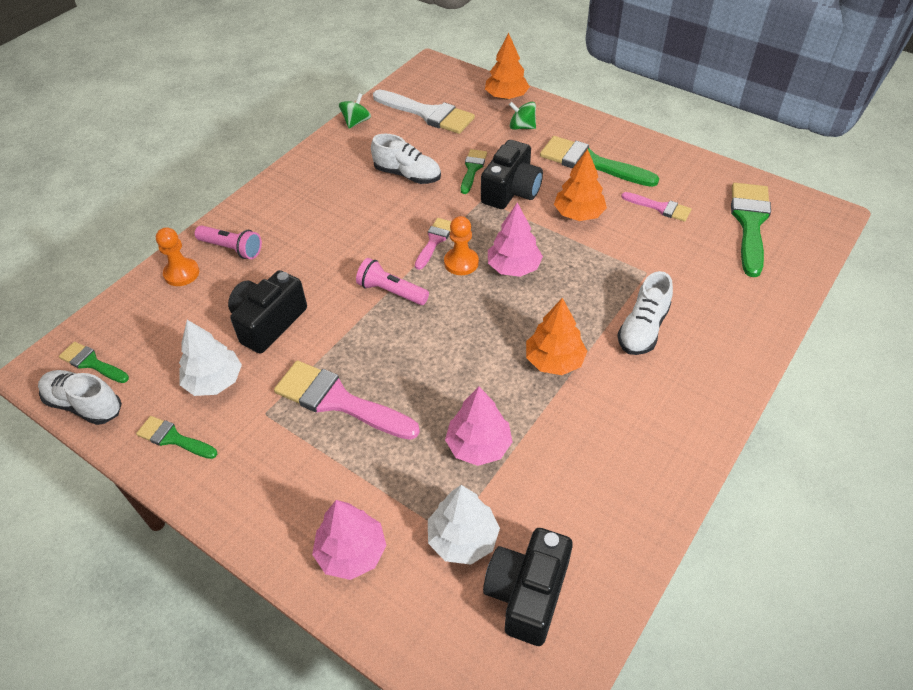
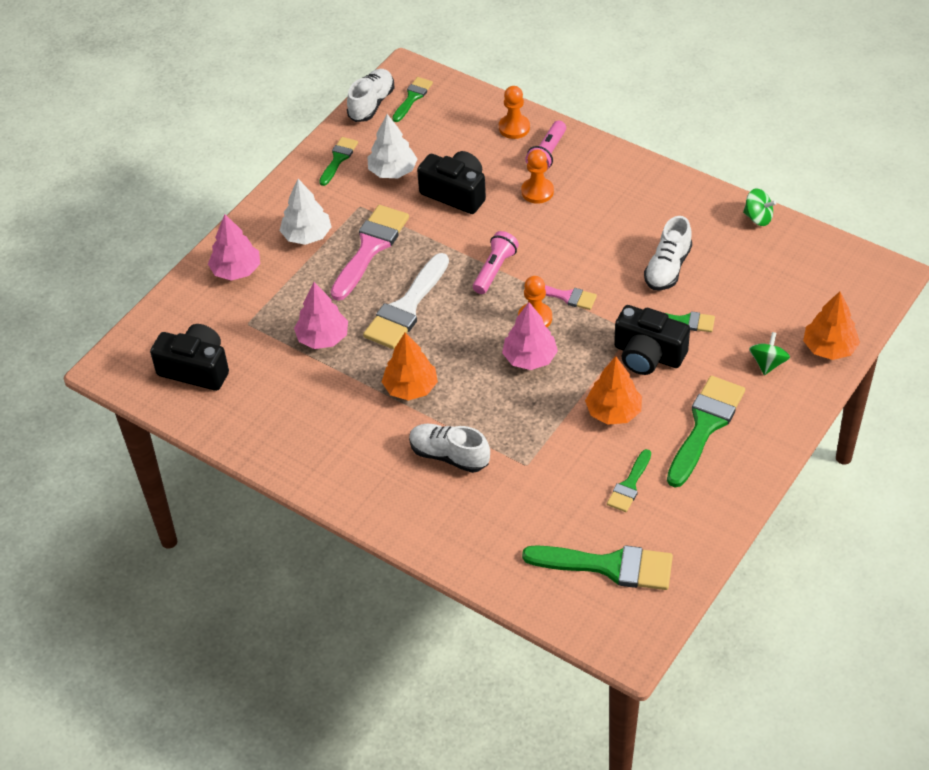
camera: 90 degrees right, 0 degrees up
white brush [373,90,475,134] -> white brush moved to [363,253,449,349]
white tree [428,485,500,565] -> white tree moved to [279,179,332,245]
pink brush [621,192,692,222] -> green brush [607,449,651,512]
none -> orange pawn [521,150,554,204]

